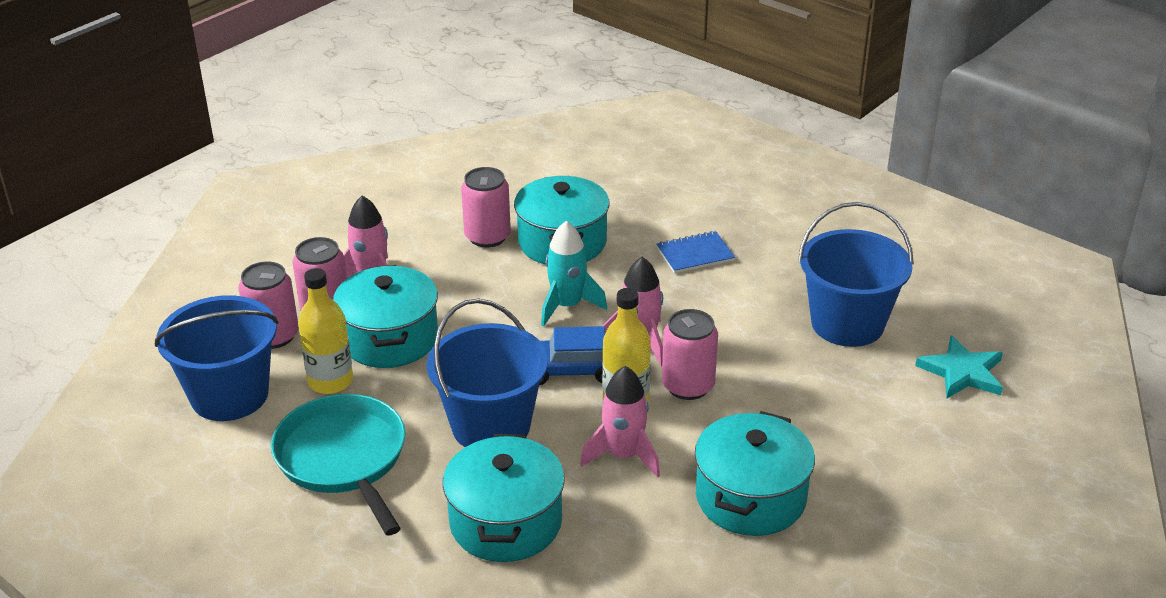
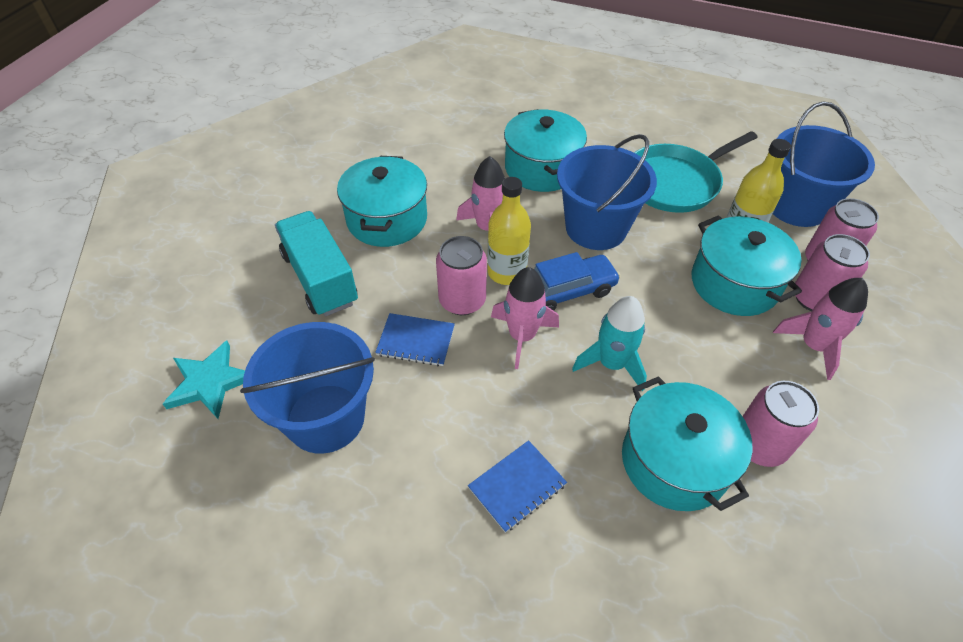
camera: 160 degrees right, 15 degrees up
turquoise pan [271,394,405,535] -> turquoise pan turned 105 degrees clockwise [634,131,758,213]
none -> turquoise truck [275,211,358,316]
none -> blue notebook [375,313,455,366]

